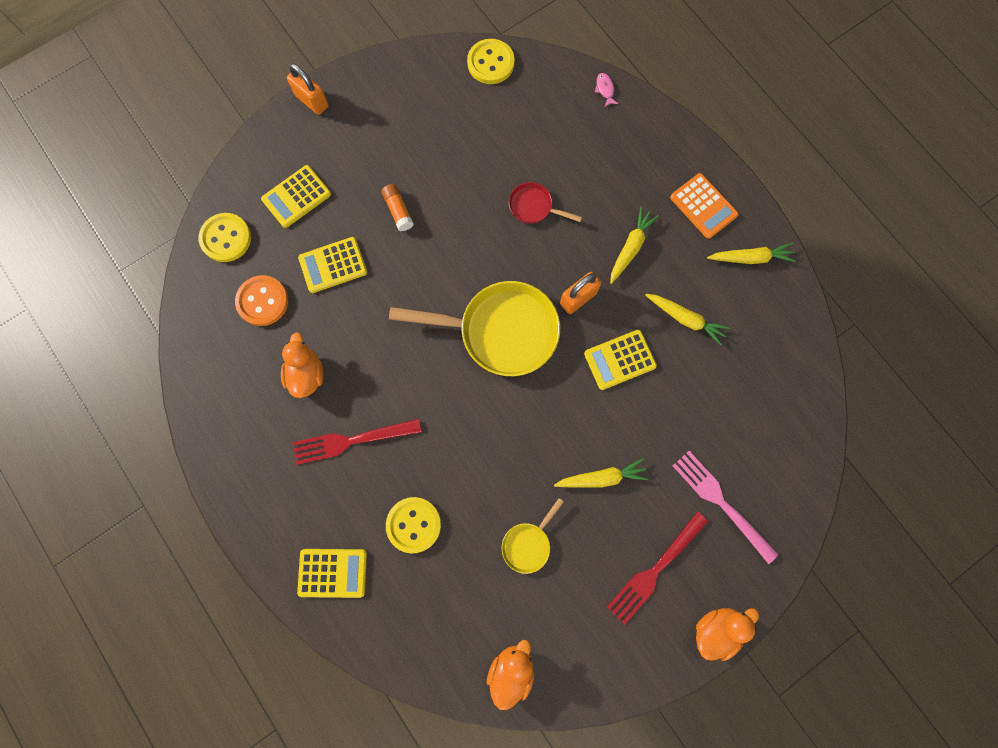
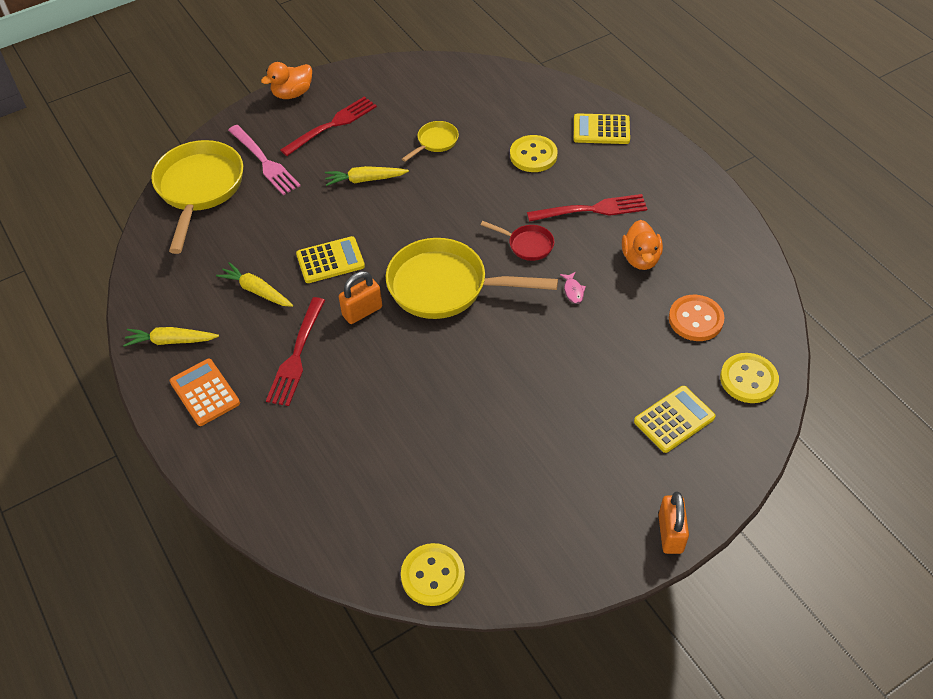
camera: 175 degrees left, 25 degrees down
orange padlock [287,63,329,115] -> orange padlock turned 45 degrees clockwise [659,492,689,554]
yellow calculator [298,237,367,293] -> none
orange glue stick [381,184,414,231] -> none
orange duck [486,640,534,710] -> none
red pan [509,182,582,224] -> red pan moved to [481,221,555,261]
pink fish [595,73,618,107] -> pink fish moved to [560,272,586,304]
yellow carrot [610,207,659,284] -> red fork [266,297,325,406]
none -> yellow pan [151,140,243,254]

